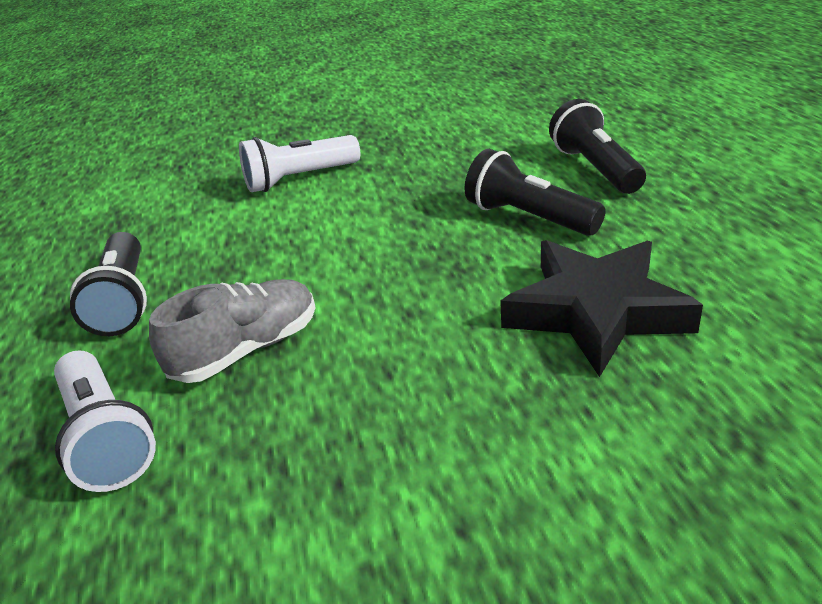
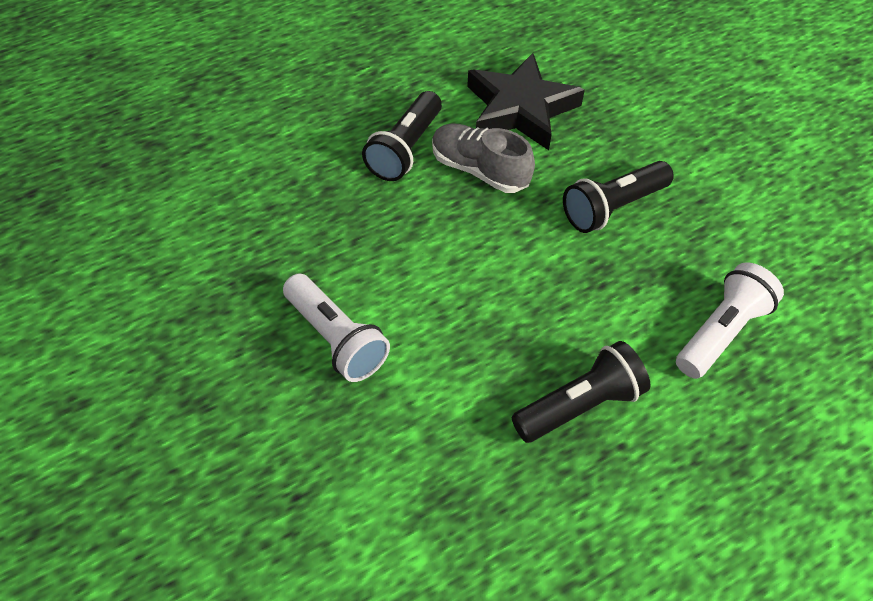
camera: 110 degrees left, 20 degrees up
grey shoe [149,279,316,383] -> grey shoe moved to [432,124,535,193]
black flashlight [549,99,646,194] -> black flashlight moved to [563,161,674,233]

